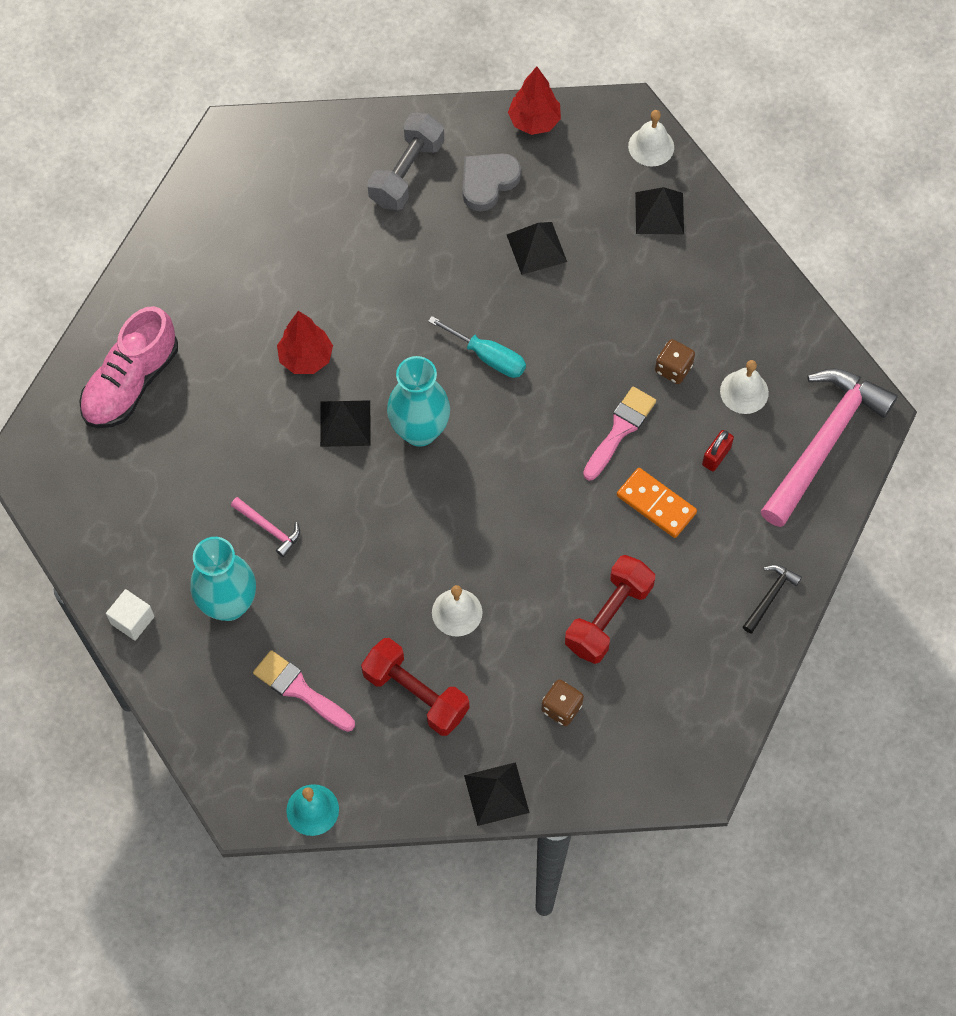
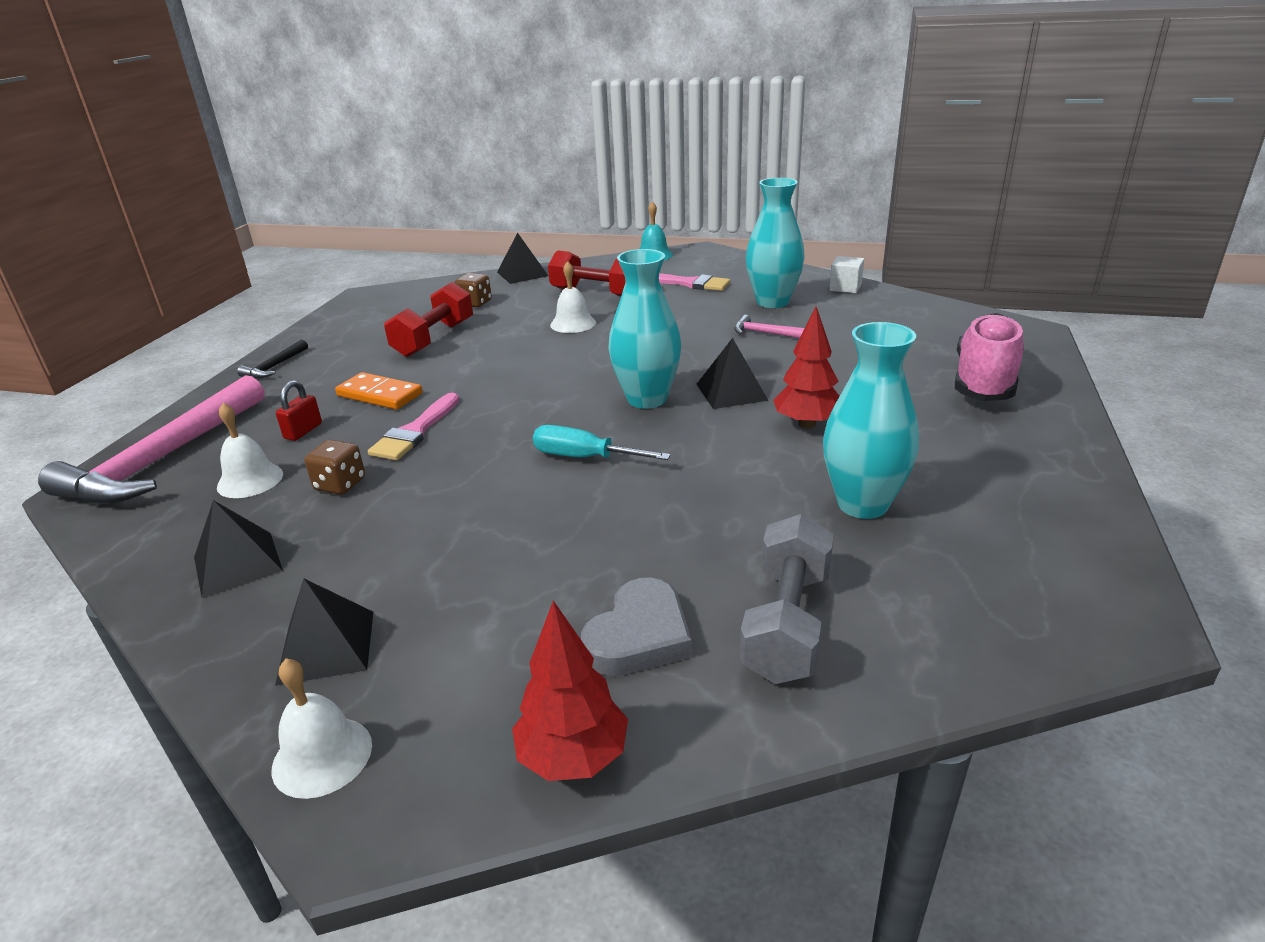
camera: 170 degrees right, 35 degrees down
black pyramid [507,222,567,275] -> black pyramid moved to [194,500,283,598]
none -> turquoise vase [823,322,919,519]

